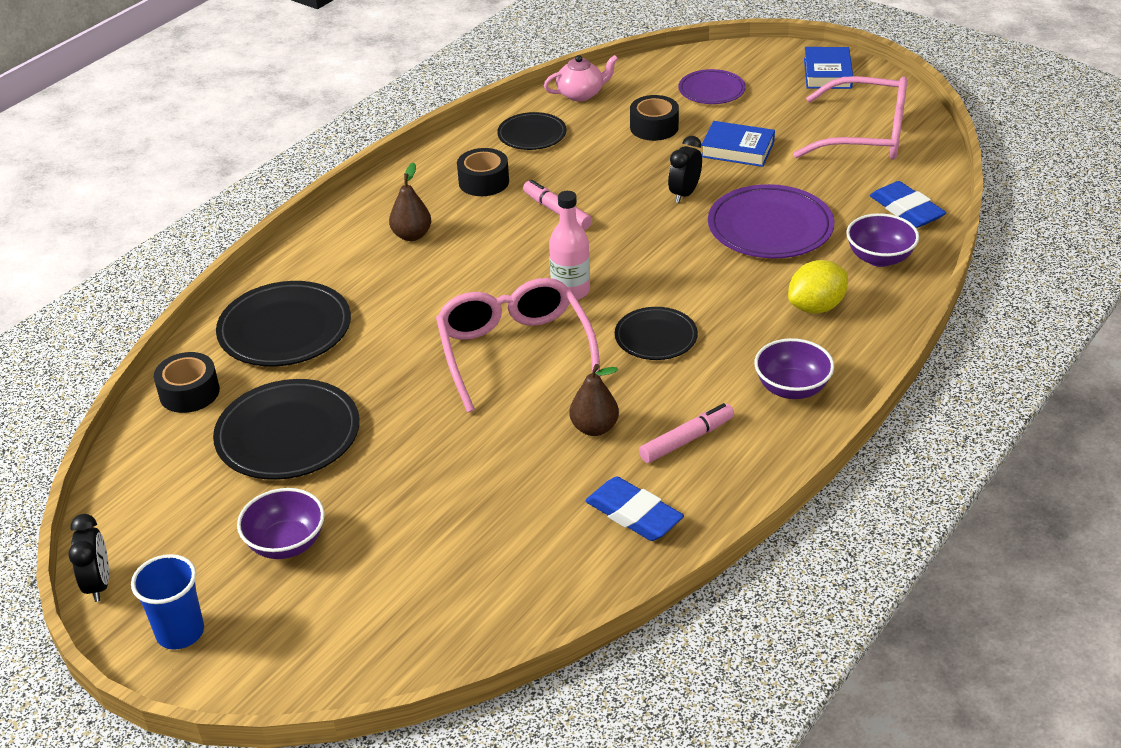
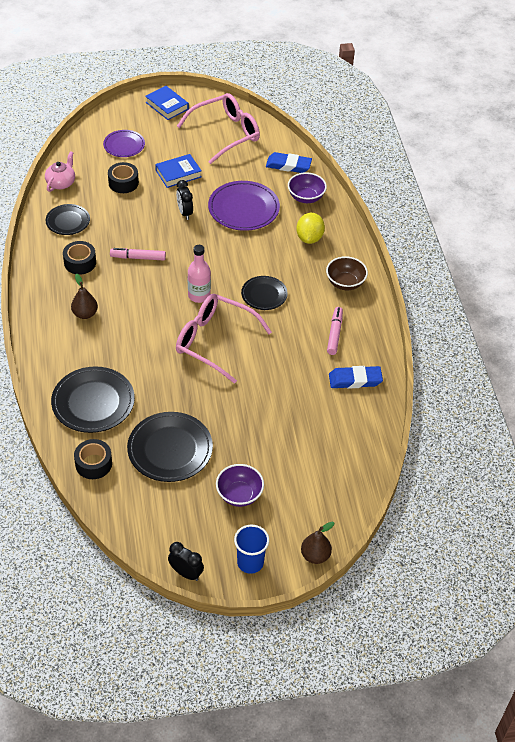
camera: 50 degrees left, 10 degrees up
brown pear [569,364,619,436] -> brown pear moved to [301,522,334,564]
purple bowl [754,338,834,399] -> brown bowl [326,256,368,290]

